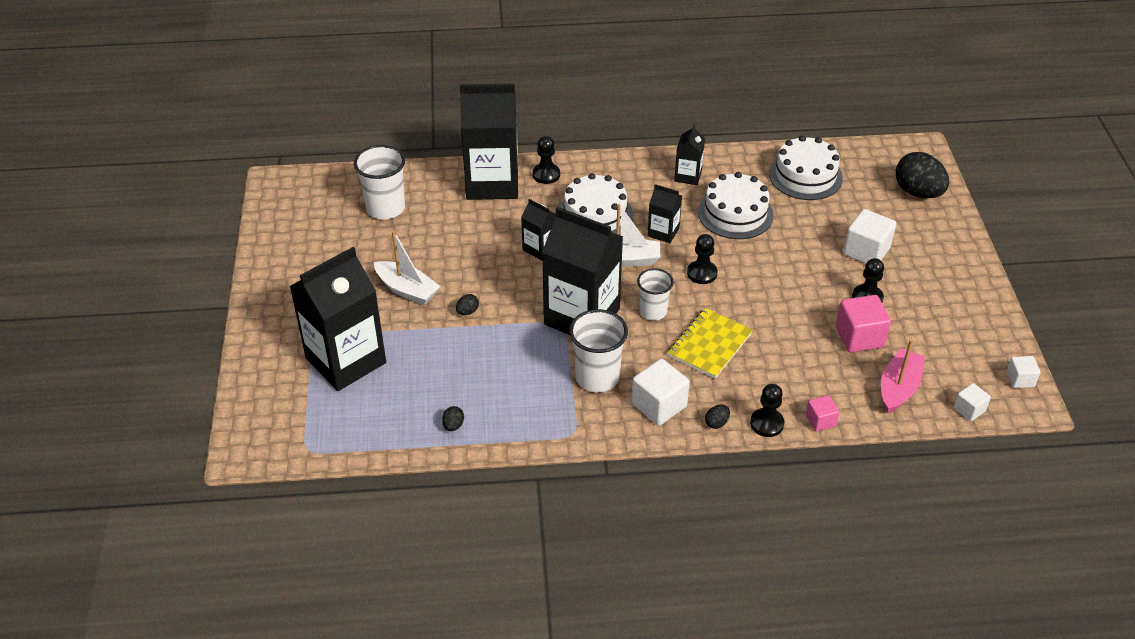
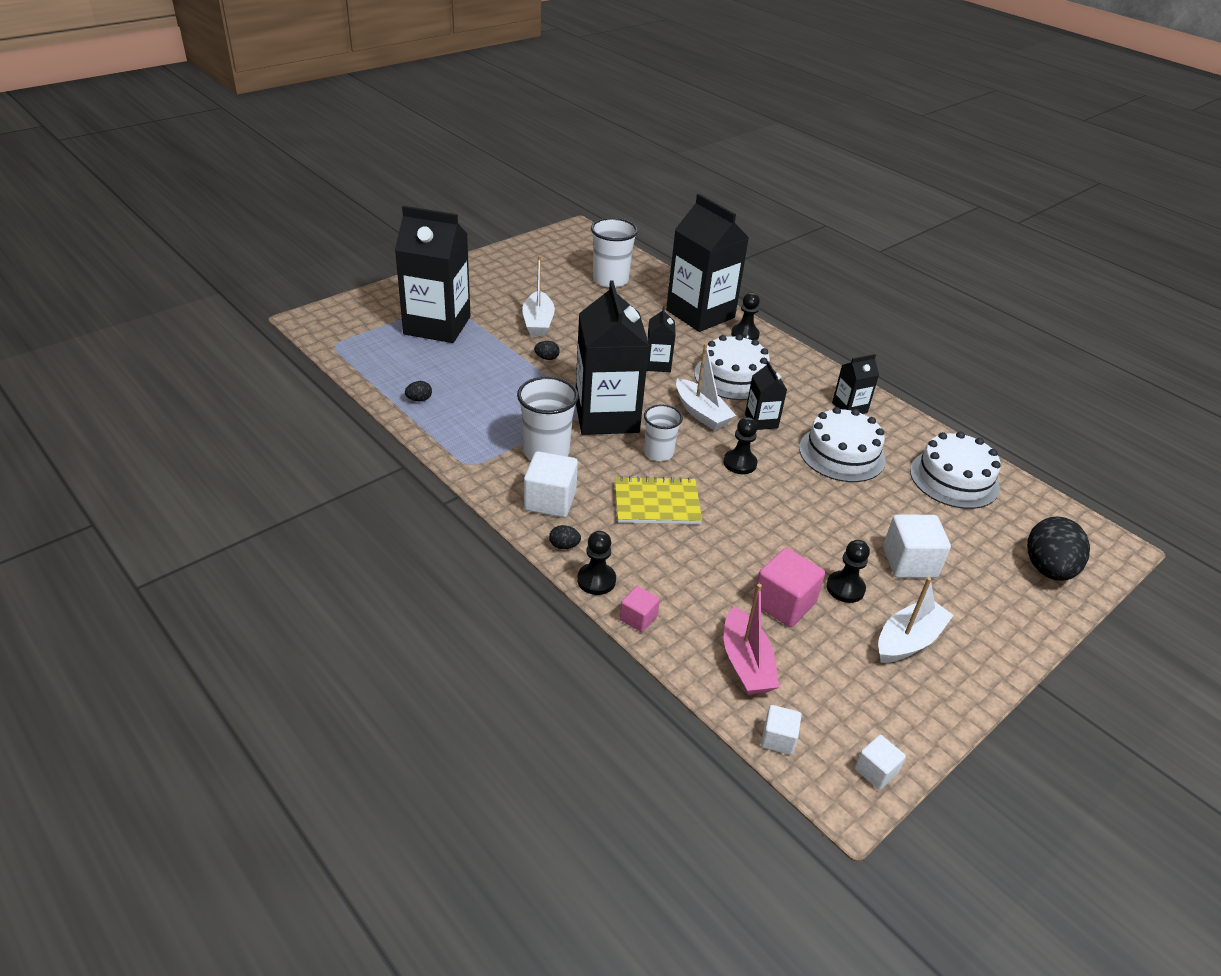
camera: 50 degrees right, 5 degrees down
pink boat [881,339,925,413] -> pink boat turned 90 degrees clockwise [724,584,779,695]
none -> white boat [878,577,954,663]

